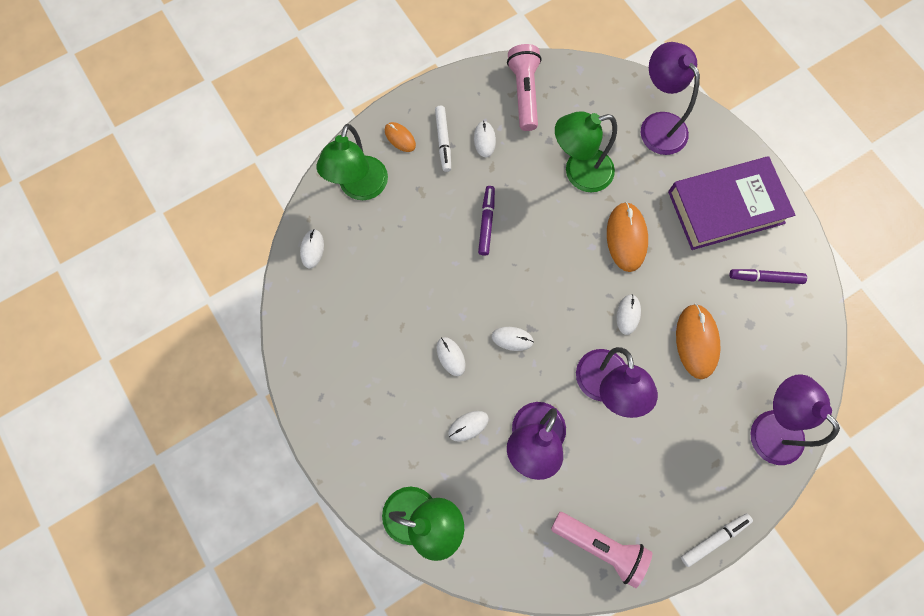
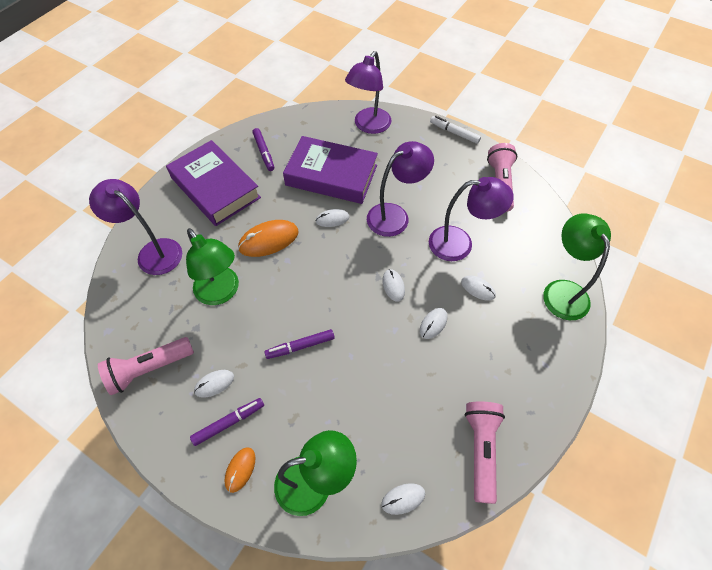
camera: 115 degrees left, 15 degrees down
white marker [435,106,451,172] -> purple marker [190,398,264,446]
purple lamp [641,42,700,155] -> purple lamp turned 90 degrees clockwise [89,179,182,275]
orange mouse [676,304,721,379] -> purple book [283,136,378,204]
none -> pink flashlight [465,402,505,504]

